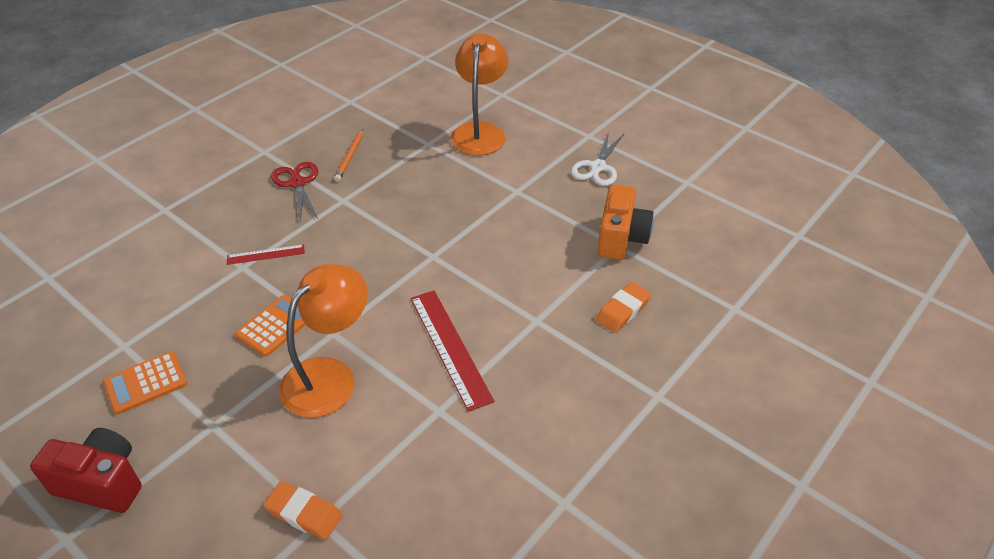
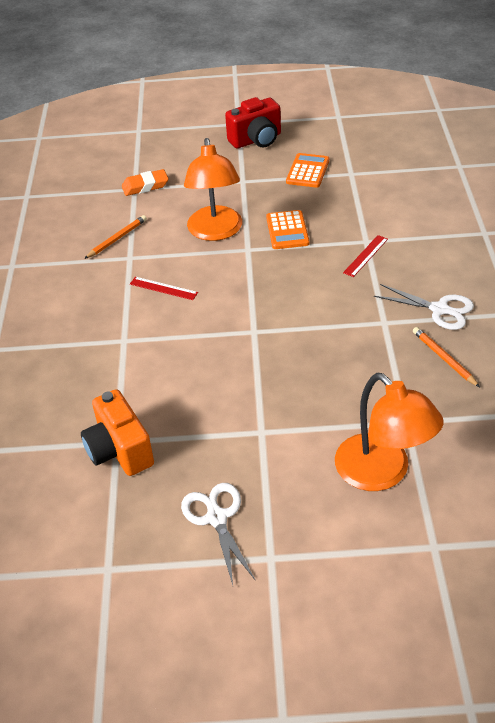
camera: 140 degrees right, 0 degrees up
red scissors [271,162,318,223] -> white scissors [374,284,474,330]
red ruler [411,291,494,412] -> red ruler [130,277,198,300], size x0.54
orange eraser [596,282,651,333] -> none
none -> orange pencil [84,215,147,259]

